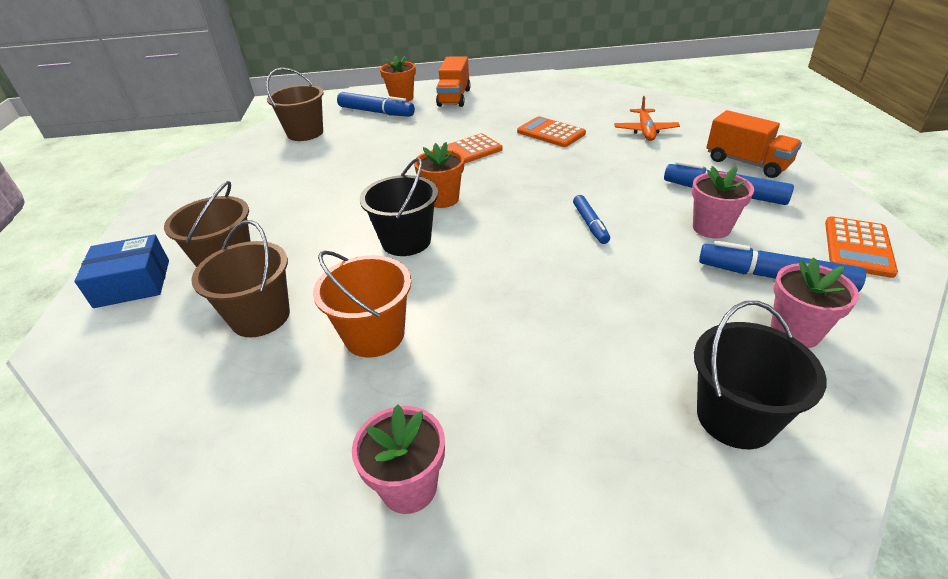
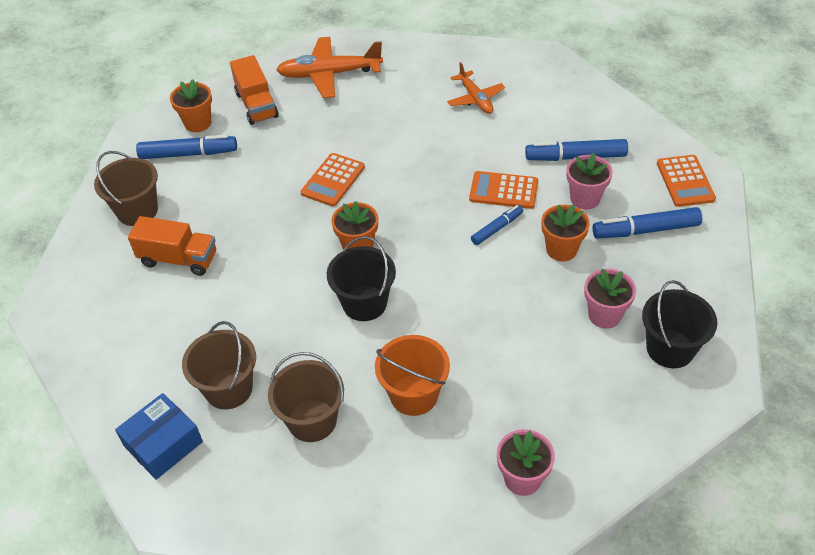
camera: 30 degrees left, 10 degrees up
orange calculator [517,116,586,147] -> orange calculator moved to [469,171,538,209]
blue marker [573,195,610,244] -> blue marker turned 90 degrees counterclockwise [471,205,523,245]
orange truck [706,110,802,178] -> orange truck moved to [128,216,216,276]
pink flower pot [771,257,859,348] -> pink flower pot moved to [584,268,636,329]
none -> orange plane [276,37,383,98]
none -> orange flower pot [541,204,590,261]

